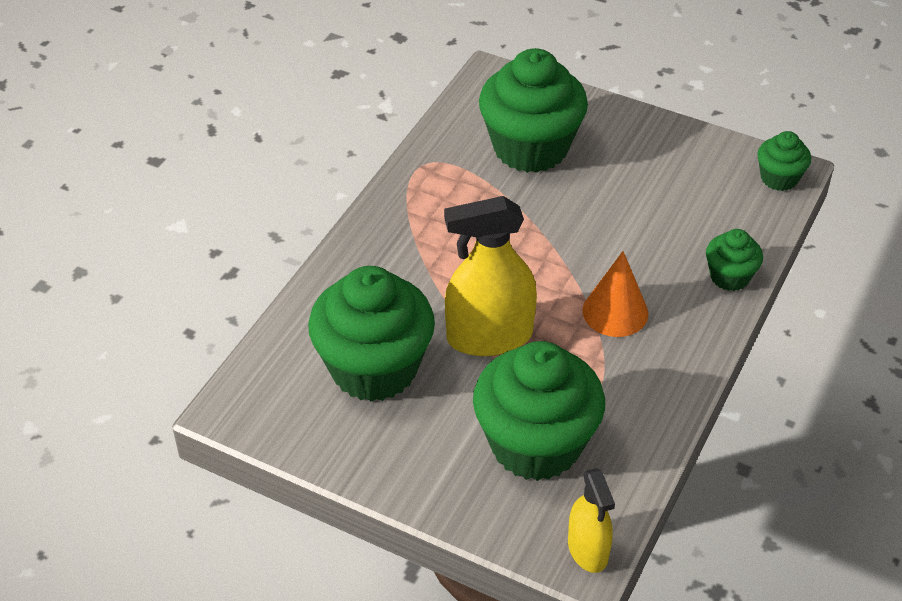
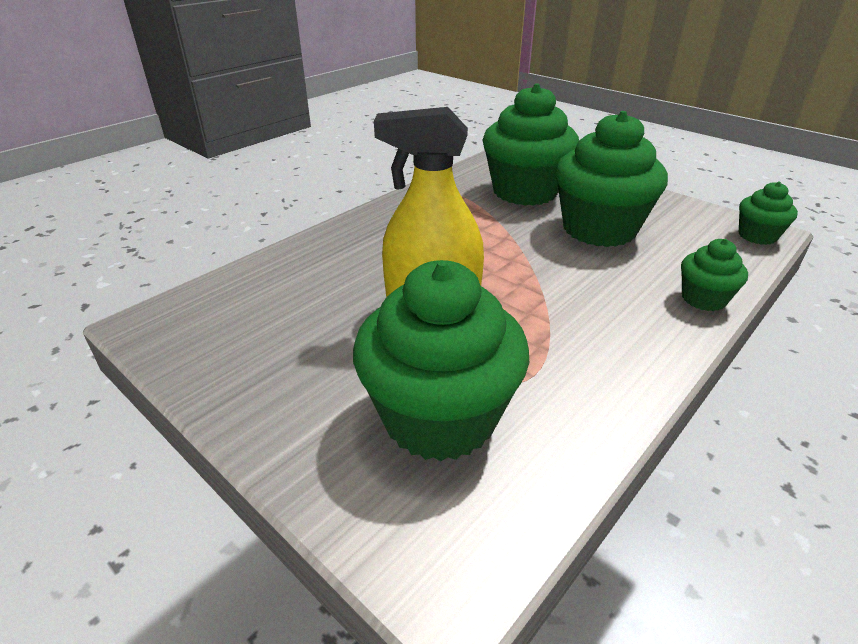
camera: 15 degrees right, 10 degrees down
green cupcake [308,266,435,402] -> green cupcake moved to [555,111,668,247]
yellow spray bottle [568,468,615,573] -> none
orange cone [582,251,648,337] -> none

